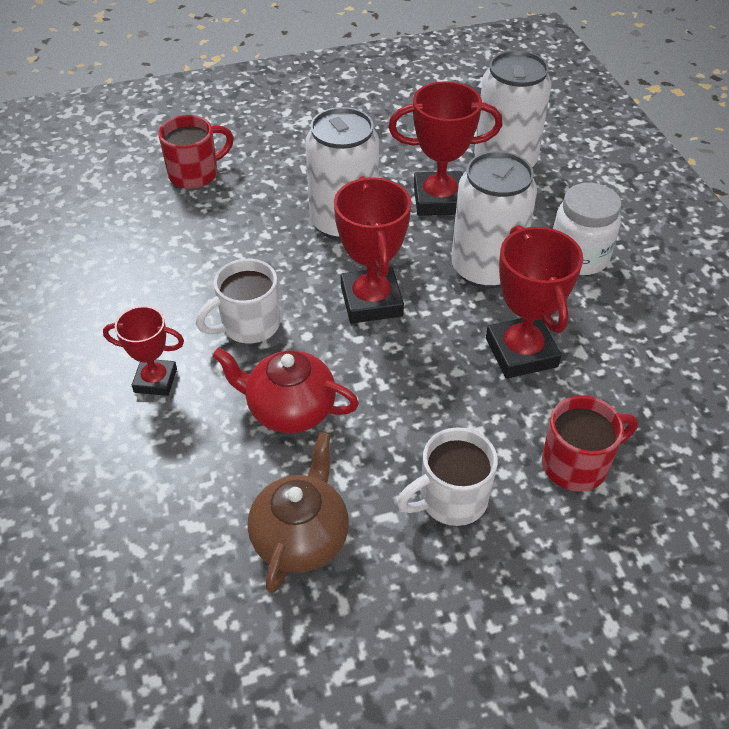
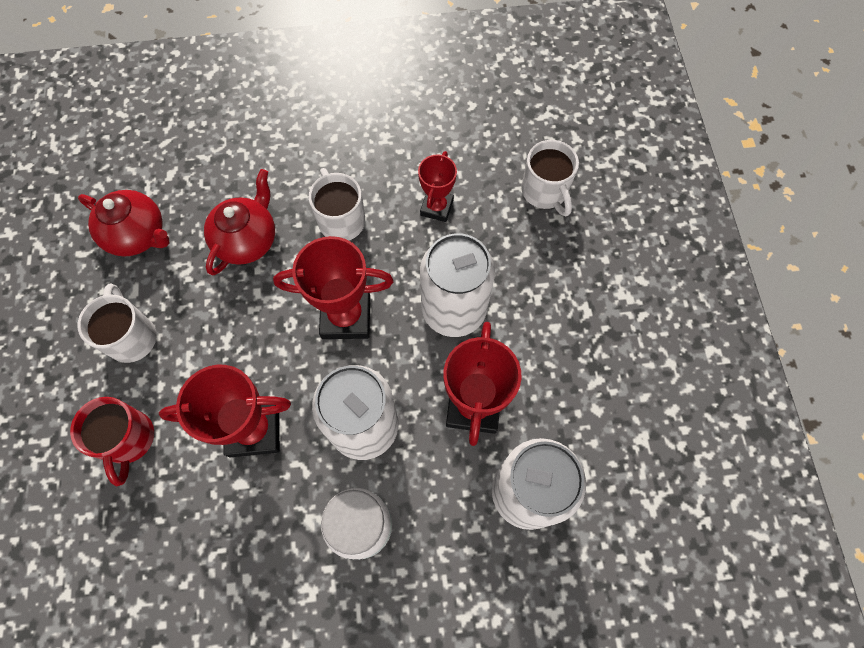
camera: 100 degrees right, 20 degrees up
red trophy [103,306,184,396] -> red trophy moved to [418,151,457,222]
red mug [158,115,234,189] -> white mug [521,140,579,216]
brown teapot [248,432,349,593] -> red teapot [78,190,169,257]

